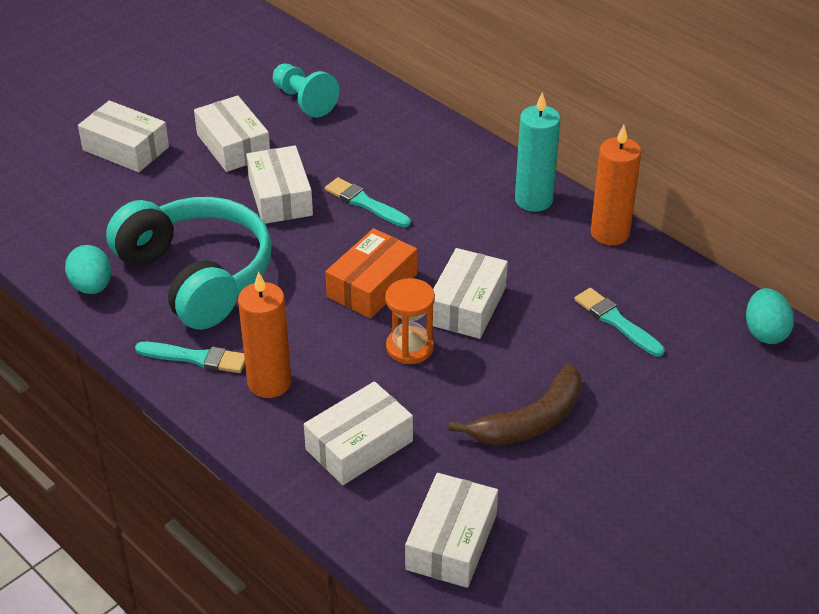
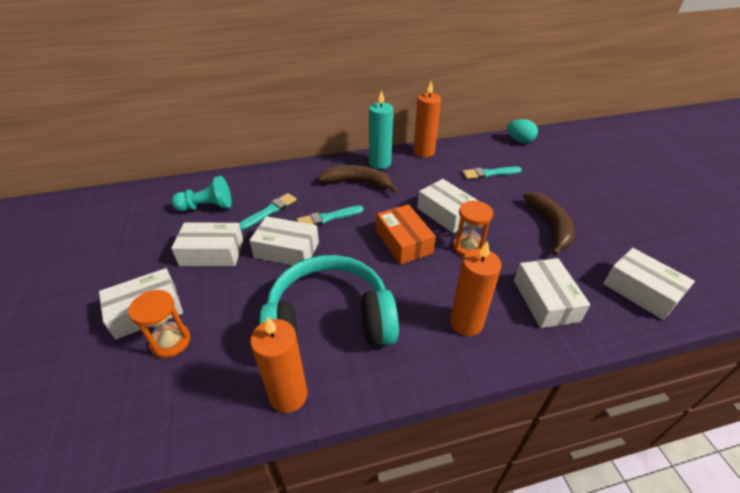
camera: 60 degrees left, 0 degrees up
turquoise egg [65,245,111,294] -> orange candle [250,316,307,413]
turquoise brush [135,342,245,373] -> turquoise brush moved to [239,193,297,230]
none -> orange hourglass [128,290,190,358]
none -> brown banana [318,165,398,193]

